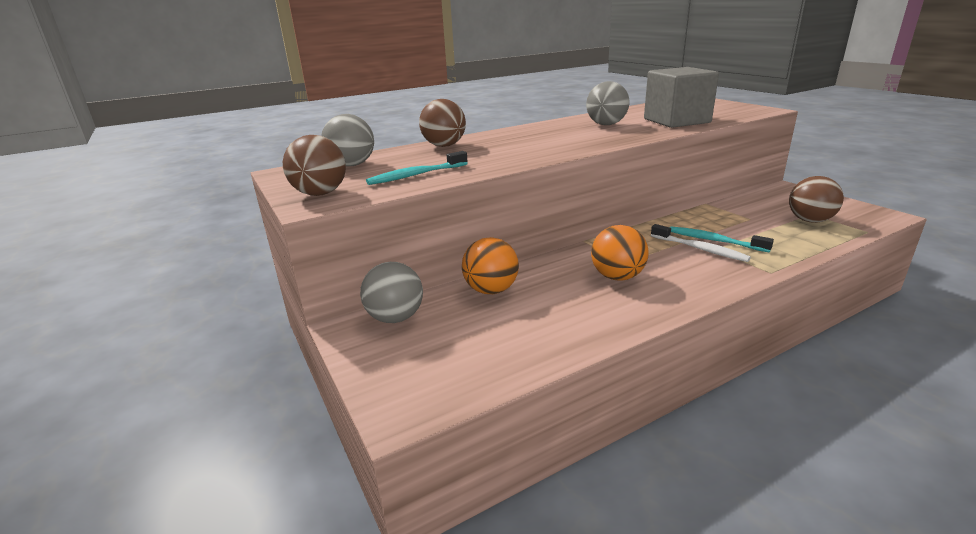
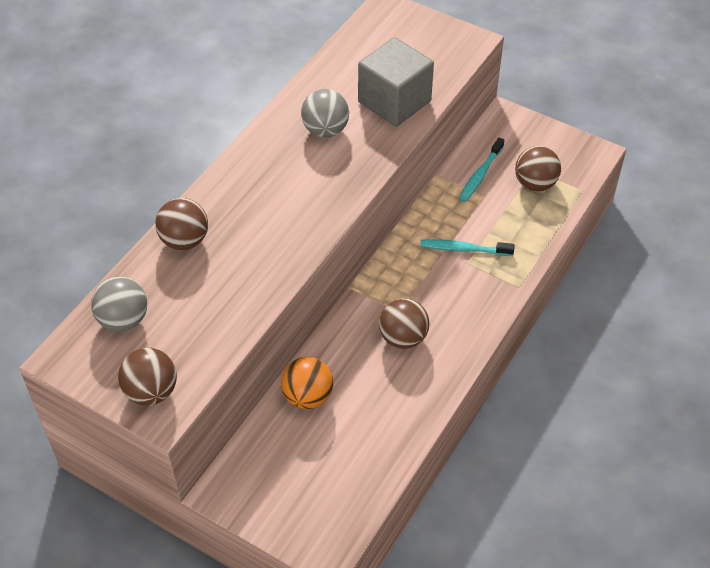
camera: 30 degrees left, 25 degrees up
grey ball [360,262,423,323] -> none
turquoise toothbrush [366,151,468,185] -> turquoise toothbrush moved to [459,138,504,202]
orange ball [591,225,649,281] -> brown ball [379,298,429,349]
white toothbrush [651,224,751,262] -> none

